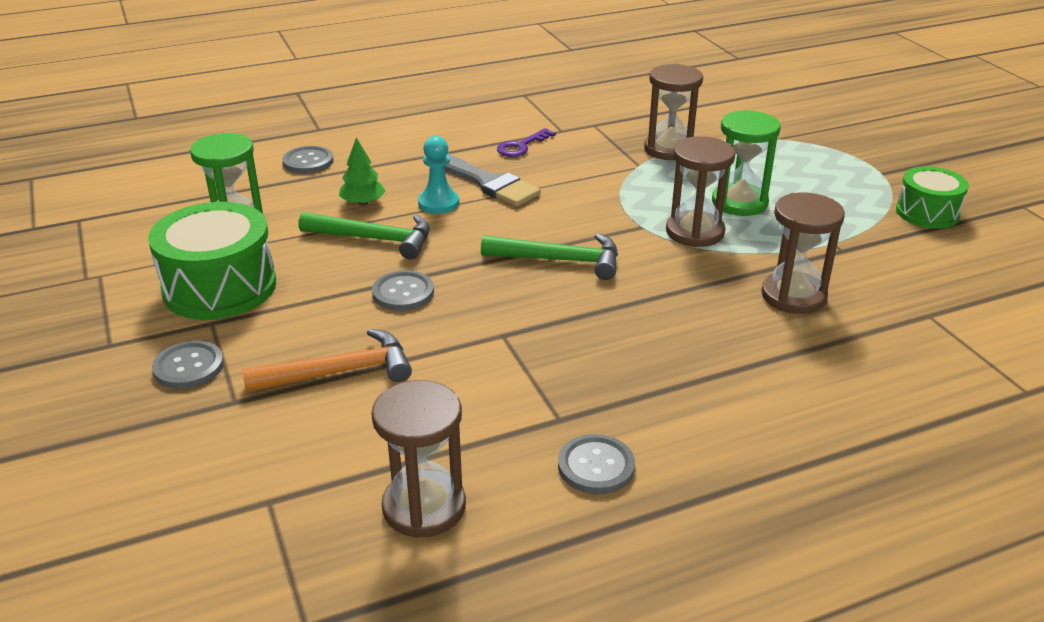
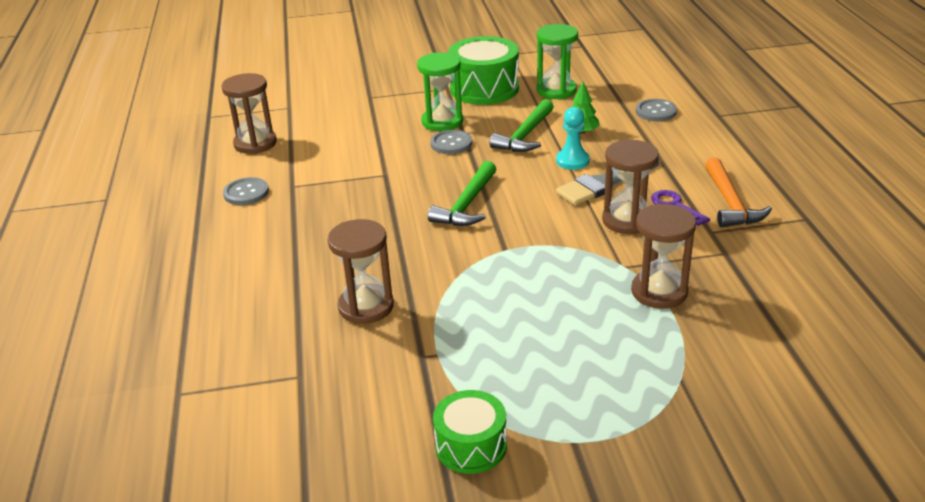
camera: 105 degrees right, 0 degrees up
grey button [152,341,224,389] -> none
orange hammer [242,329,412,392] -> orange hammer moved to [705,157,772,227]
brown hourglass [666,136,735,247] -> brown hourglass moved to [602,140,659,234]
green hourglass [712,110,781,216] -> green hourglass moved to [417,53,463,131]

